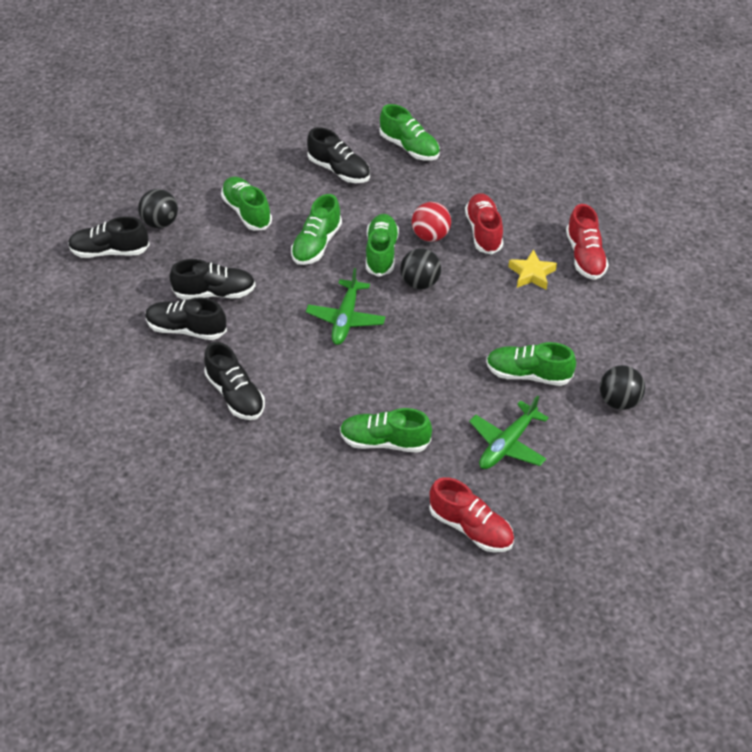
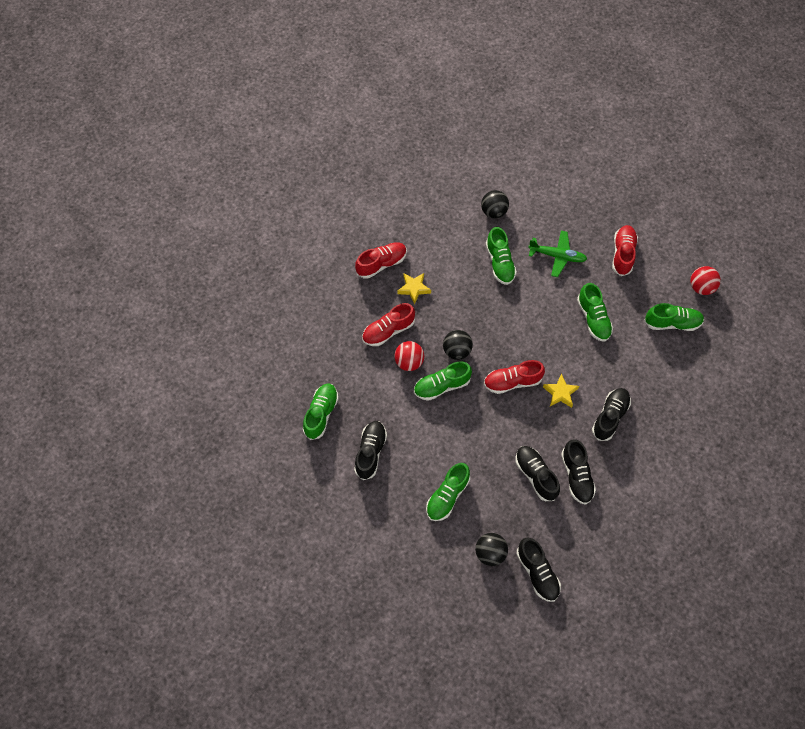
camera: 115 degrees left, 15 degrees up
green shoe [291,194,342,265] -> green shoe moved to [644,303,704,331]
green plane [306,268,385,345] -> red shoe [484,360,545,394]
none -> yellow star [543,373,579,408]
none -> red ball [690,266,721,295]

